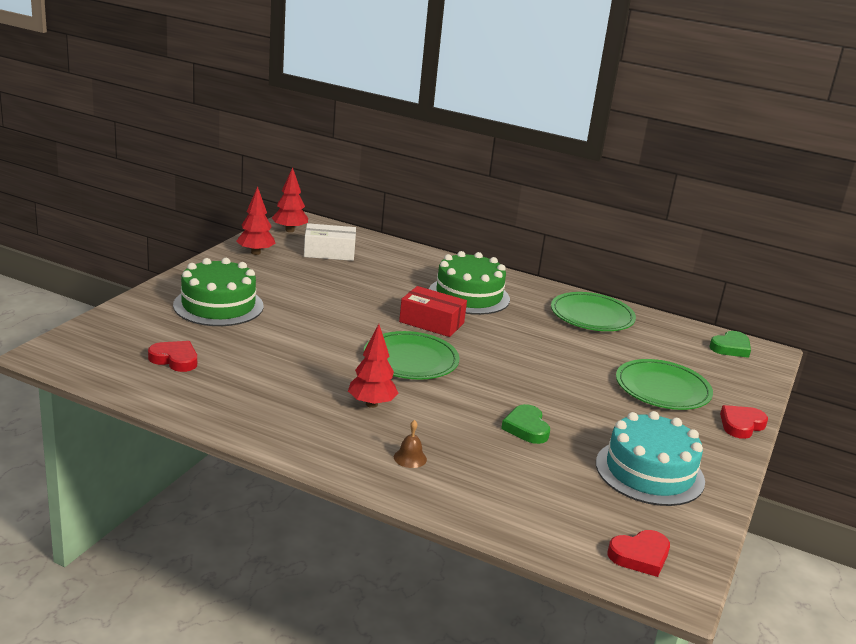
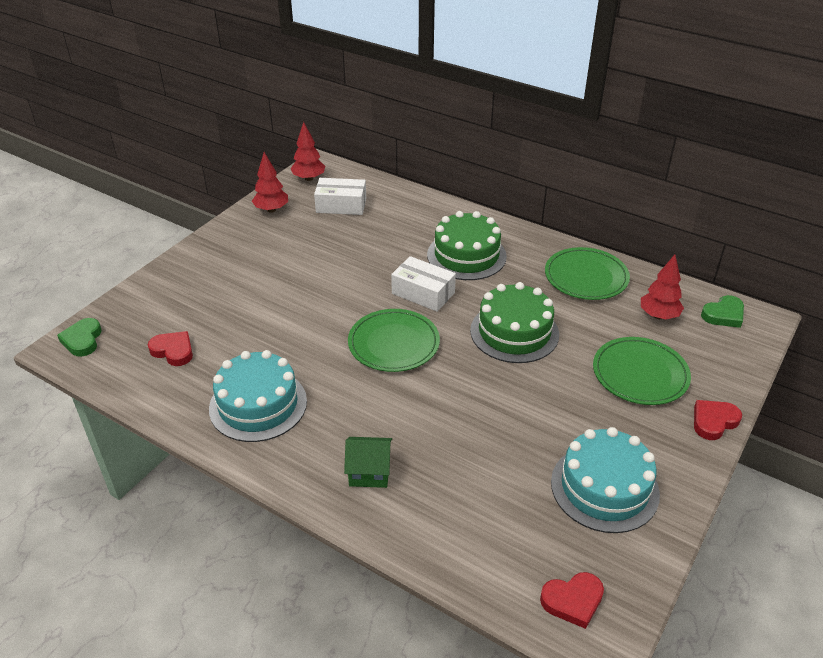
camera: 10 degrees right, 15 degrees up
green cake [173,258,263,326] -> green cake moved to [470,282,559,363]
red tree [348,324,399,408] -> red tree moved to [641,254,684,319]
brown bell [394,420,427,468] -> green house [344,437,392,488]
red box [399,286,467,337] -> white box [391,256,456,312]
green heart [501,404,550,444] -> green heart moved to [57,318,102,357]
none -> turquoise cake [209,350,307,442]

